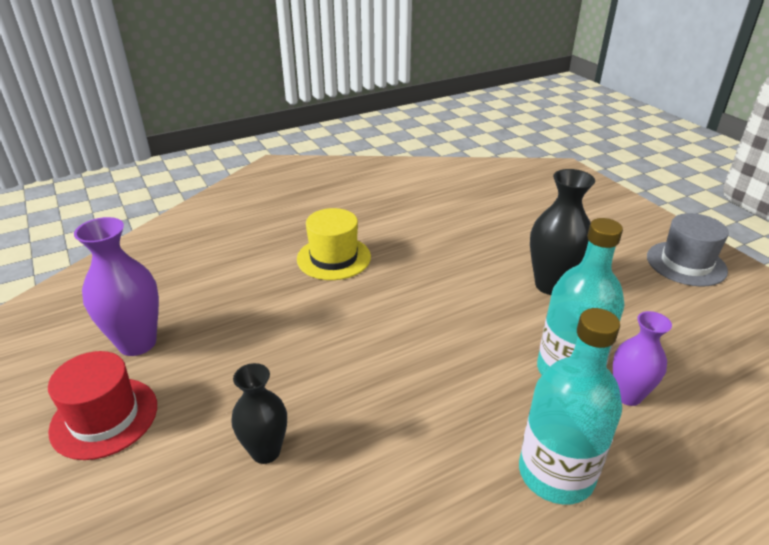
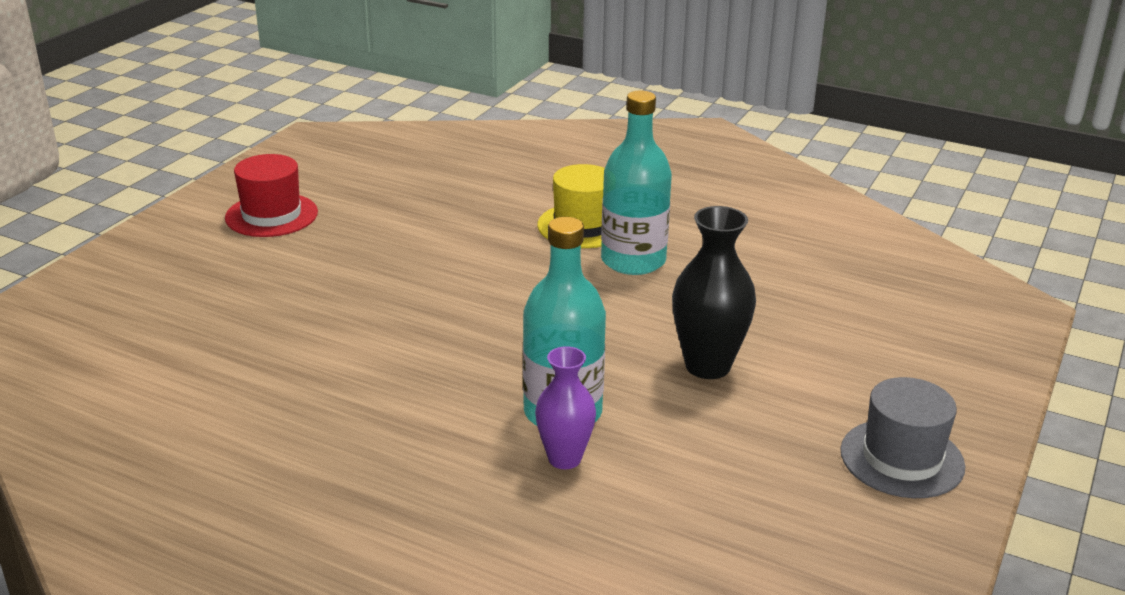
camera: 55 degrees right, 5 degrees down
purple vase [74,217,159,356] -> none
black vase [231,363,287,464] -> none
turquoise bottle [519,308,622,505] -> turquoise bottle moved to [601,90,672,275]

